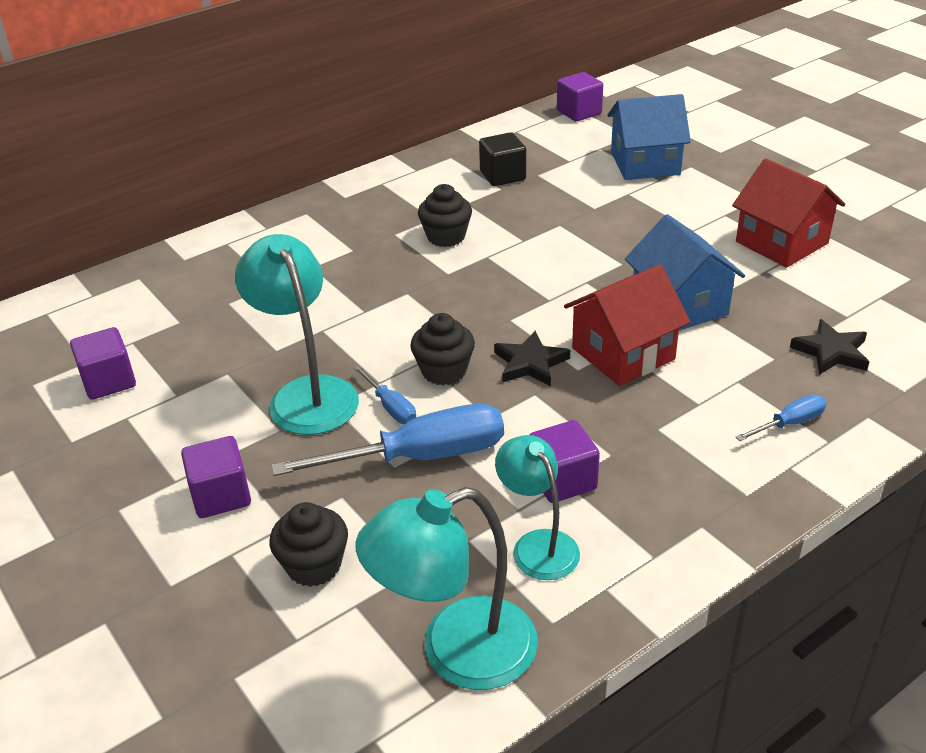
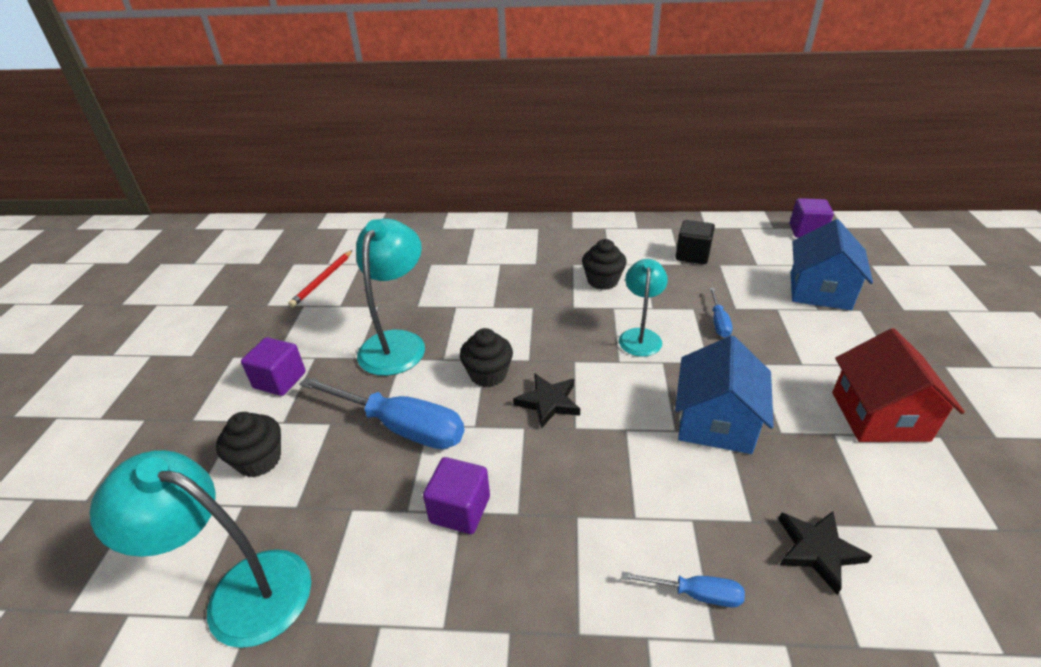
camera: 40 degrees right, 0 degrees up
purple cube [70,327,136,400] -> red pencil [288,250,353,307]
blue screwdriver [353,365,416,424] -> blue screwdriver moved to [709,288,733,337]
turquoise lamp [495,435,580,580] -> turquoise lamp moved to [619,259,668,356]
red house [564,265,690,386] -> none
blue house [607,94,691,180] -> blue house turned 75 degrees clockwise [791,219,873,310]

